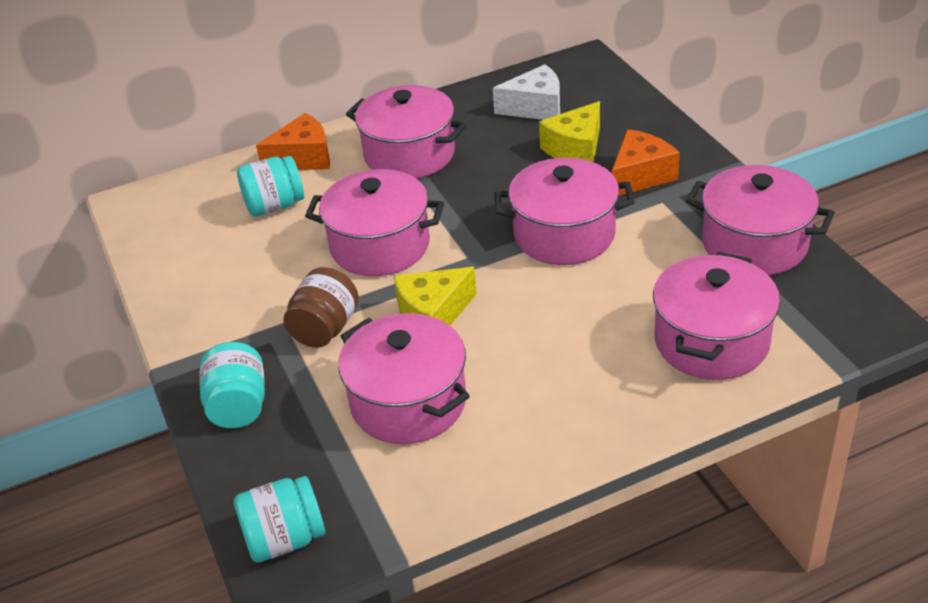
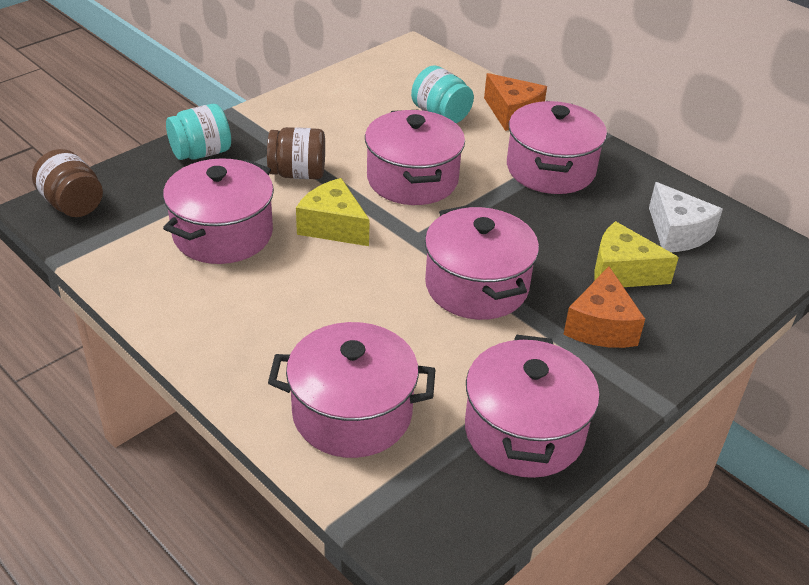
camera: 65 degrees right, 0 degrees up
turquoise jar [234,476,325,562] -> brown jar [32,149,103,217]
orange cheese [612,129,680,196] -> orange cheese turned 75 degrees clockwise [563,266,645,348]

